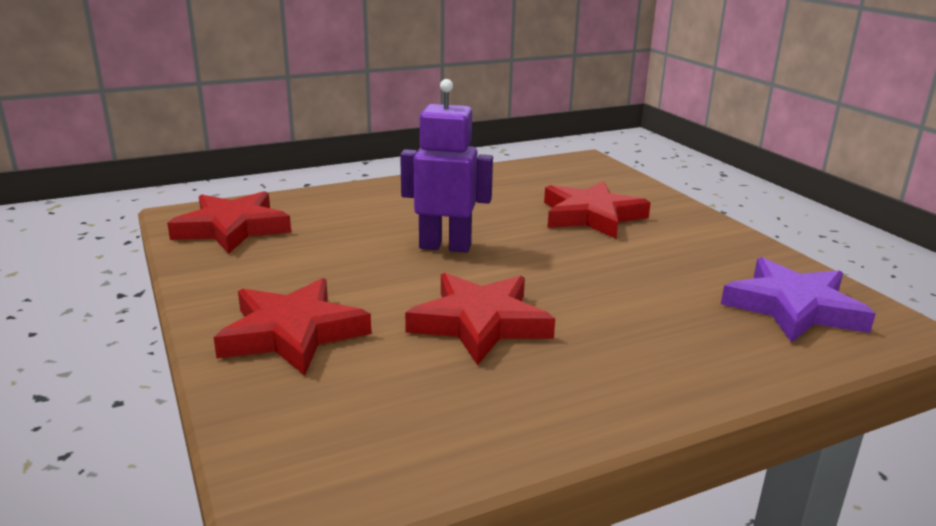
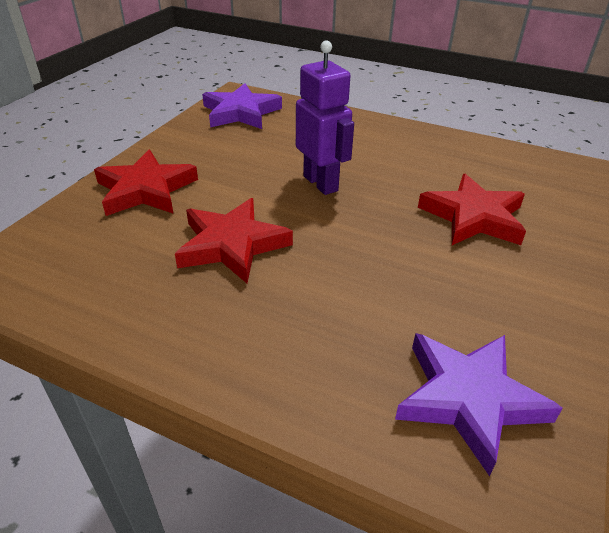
camera: 50 degrees right, 15 degrees up
red star [167,191,291,254] -> purple star [202,83,282,129]

